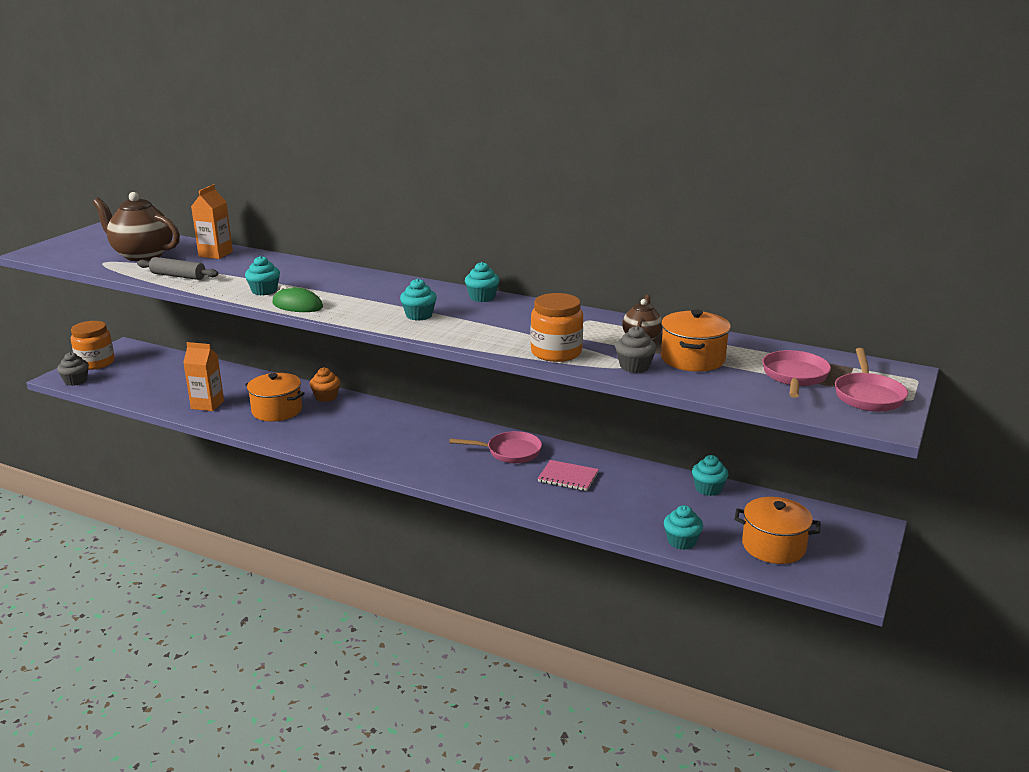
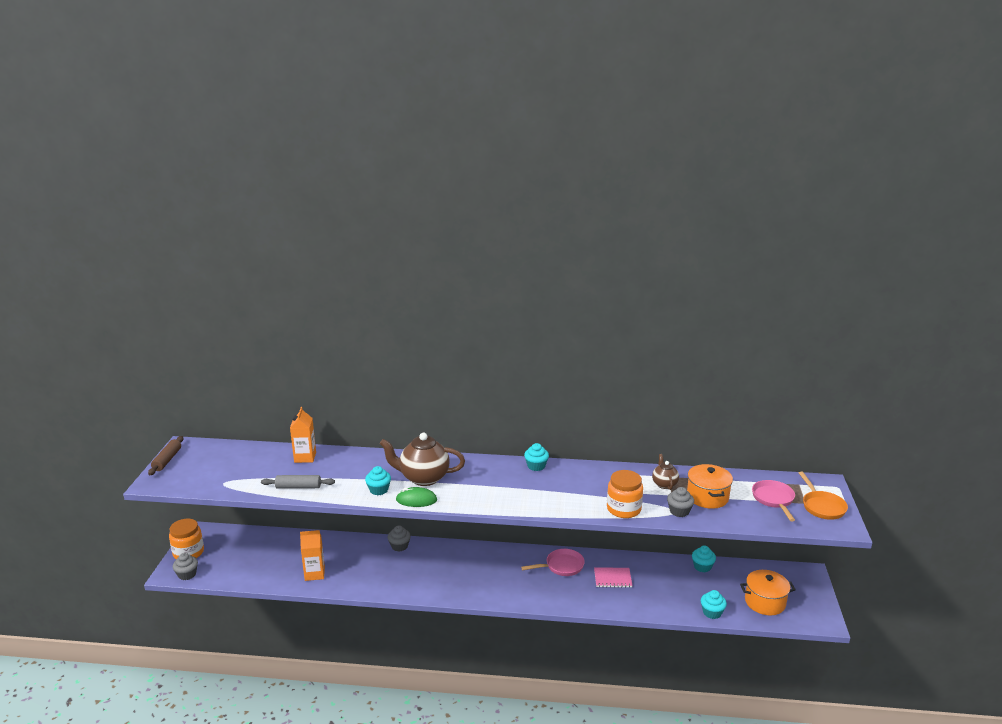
camera: 20 degrees left, 0 degrees up
brown teapot [93,192,180,261] -> brown teapot moved to [379,433,465,486]
orange pot [245,373,305,421] -> none
orange cupcake [310,367,340,402] -> grey cupcake [388,526,411,552]
turquoise cupcake [400,278,437,321] -> none
pink pan [835,348,908,412] -> orange pan [799,472,848,520]
none -> brown rolling pin [148,436,183,475]

